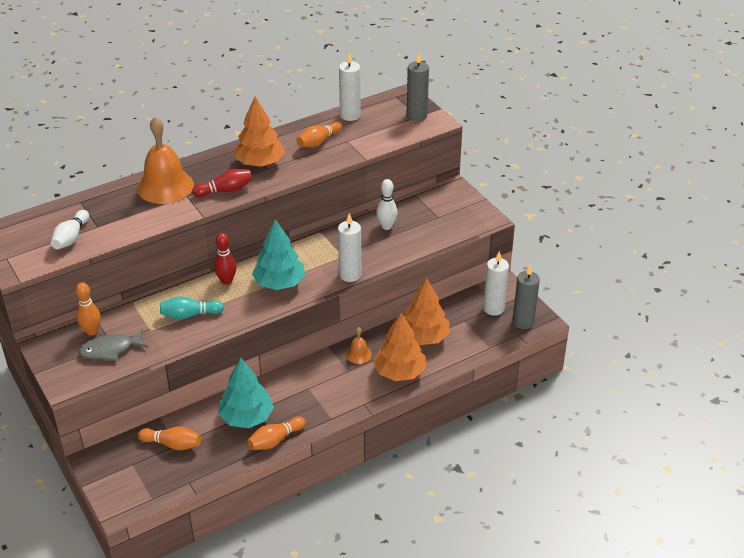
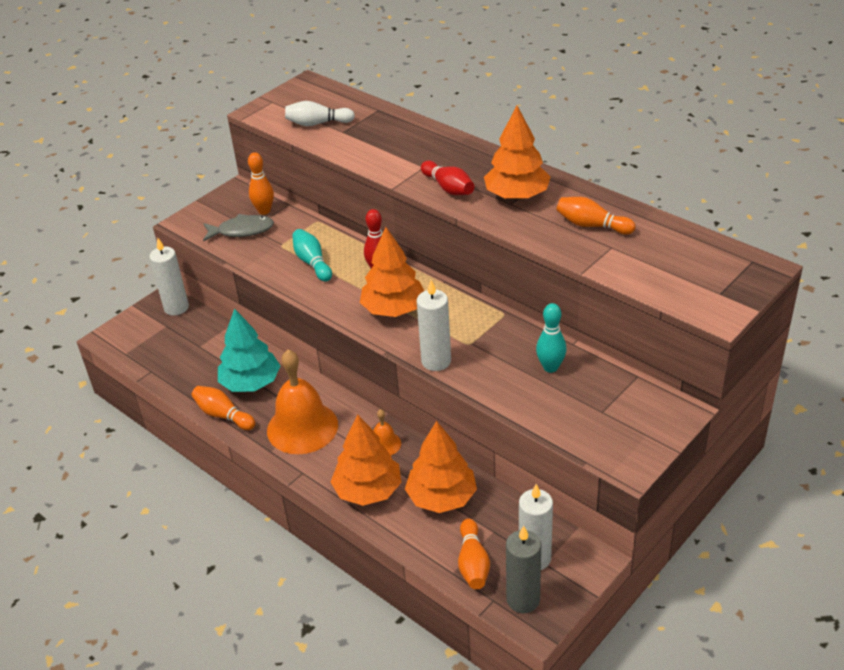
camera: 75 degrees right, 0 degrees up
grey fish [79,329,148,361] -> grey fish turned 120 degrees clockwise [203,214,274,242]
orange bell [137,116,194,204] -> orange bell moved to [267,350,338,454]
orange bowling pin [138,427,201,451] -> orange bowling pin moved to [458,519,490,589]
turquoise tree [252,219,305,290] -> orange tree [360,227,424,317]
white candle [339,52,361,121] -> white candle moved to [149,238,189,316]
white bowling pin [376,179,398,230] -> turquoise bowling pin [536,303,566,373]
grey candle [407,52,429,121] -> none

